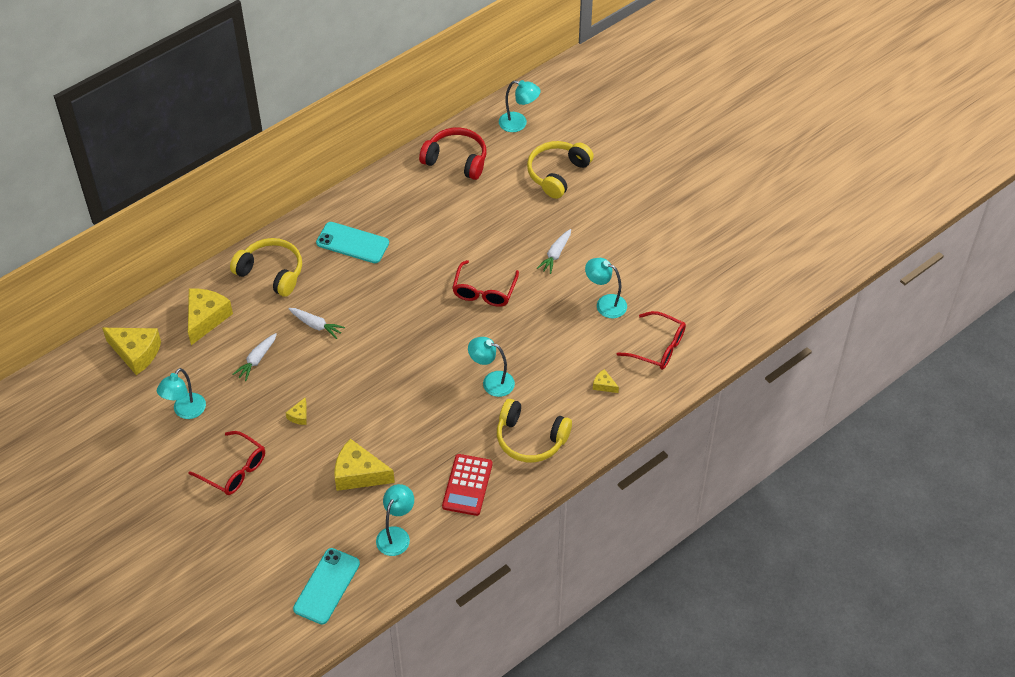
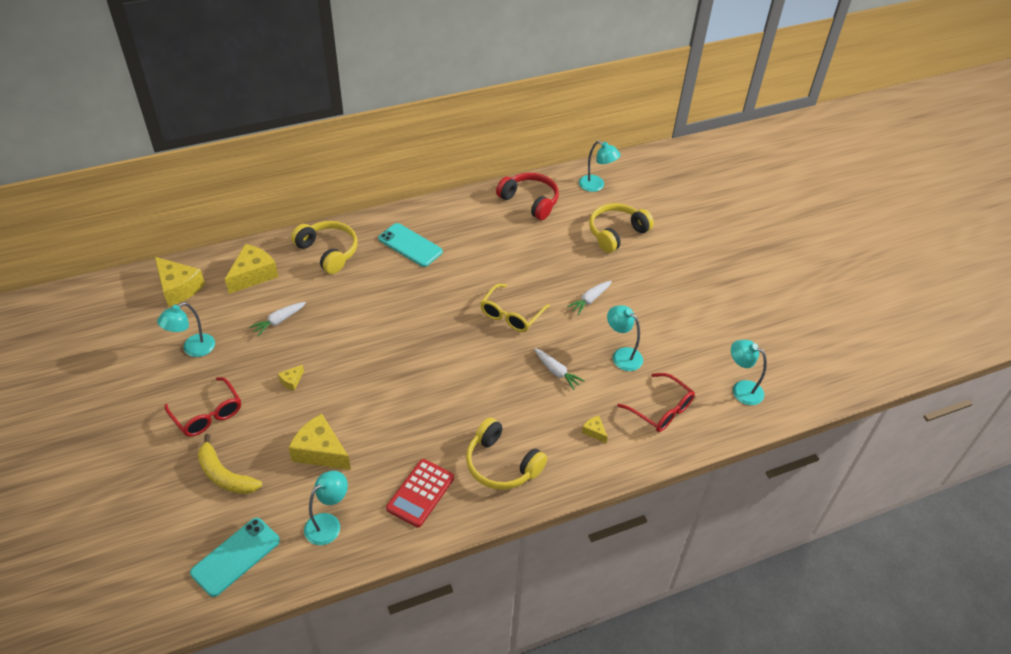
camera: 15 degrees right, 5 degrees down
white carrot [288,308,345,339] -> white carrot moved to [534,348,585,390]
red glasses [452,260,519,307] -> yellow glasses [480,284,550,332]
turquoise lamp [468,337,515,397] -> turquoise lamp moved to [731,340,767,405]
none -> yellow banana [198,434,262,494]

